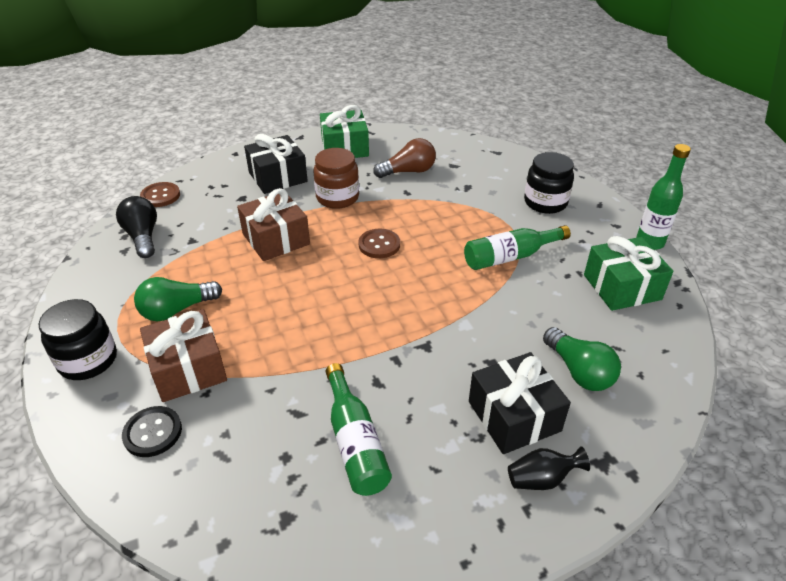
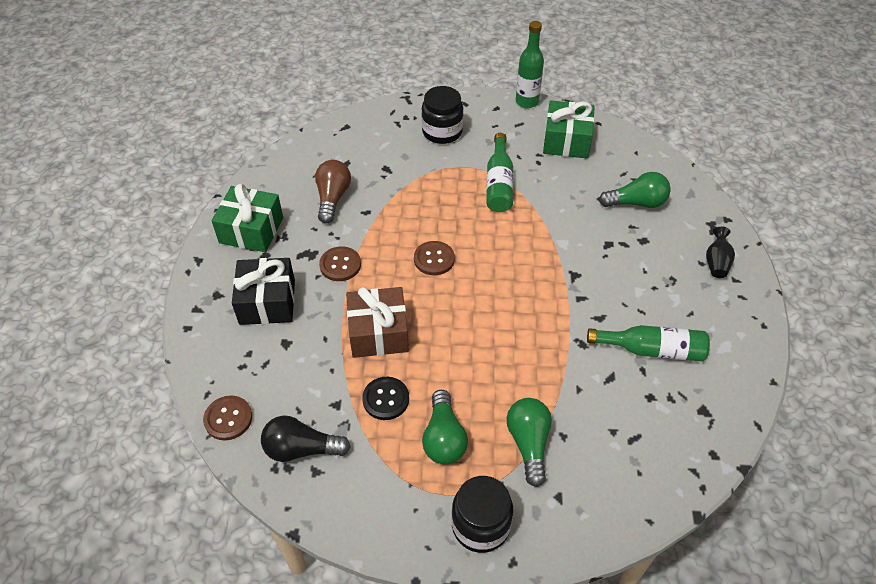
camera: 65 degrees left, 10 degrees up
black button [122,406,182,457] -> black button moved to [362,377,409,420]
brown gift [140,309,227,402] -> green light bulb [507,398,552,487]
brown jar [313,148,359,209] -> brown button [319,246,361,281]
black gift [469,352,571,454] -> none

